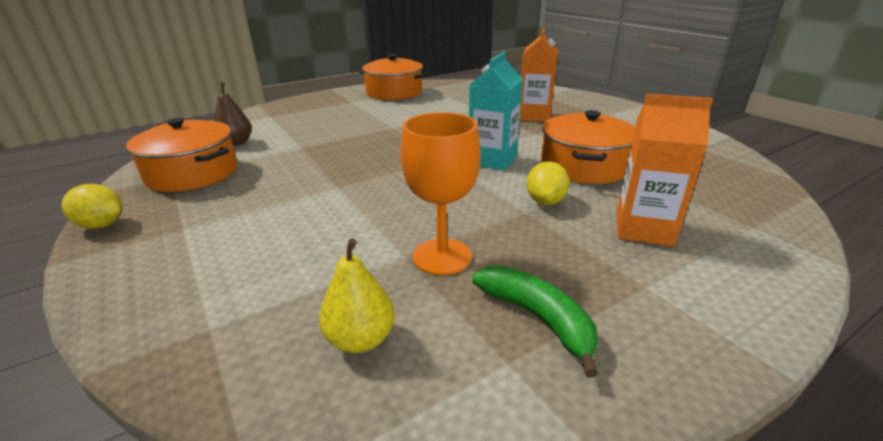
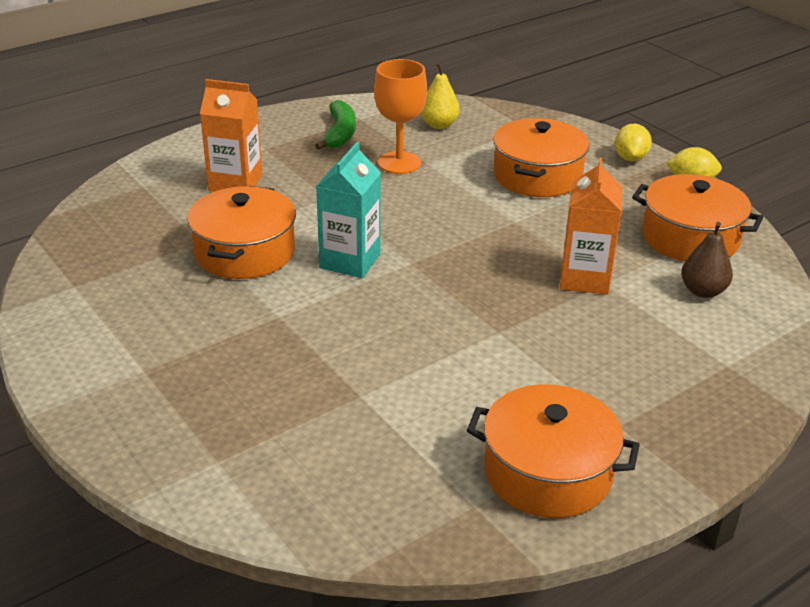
camera: 175 degrees right, 5 degrees up
green banana [472,265,598,378] -> green banana turned 135 degrees counterclockwise [315,100,356,150]
orange carton [520,28,558,122] -> orange carton moved to [560,158,623,295]
yellow lemon [526,161,570,205] -> yellow lemon moved to [615,124,652,161]
none -> orange pot [493,118,589,197]

